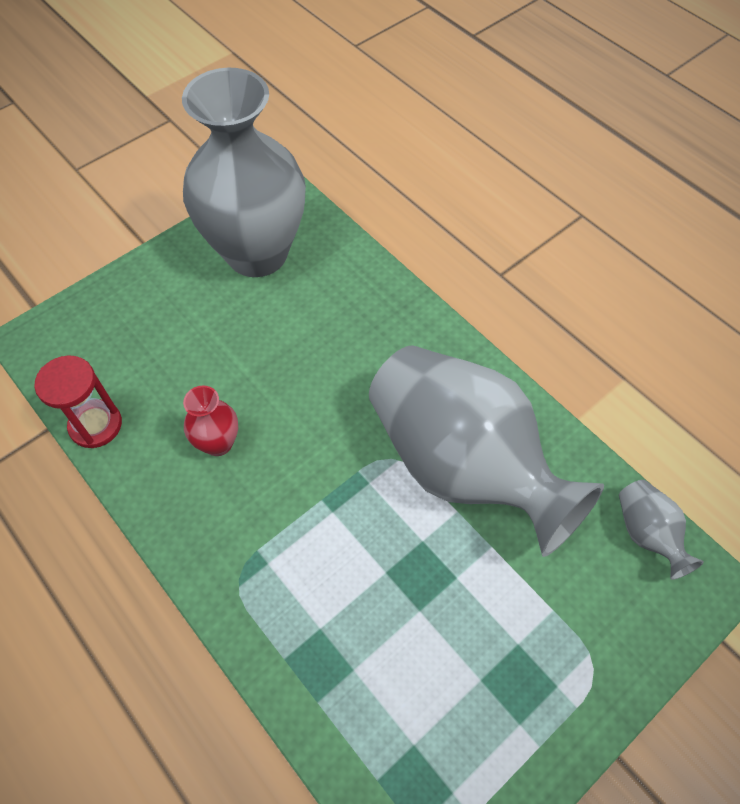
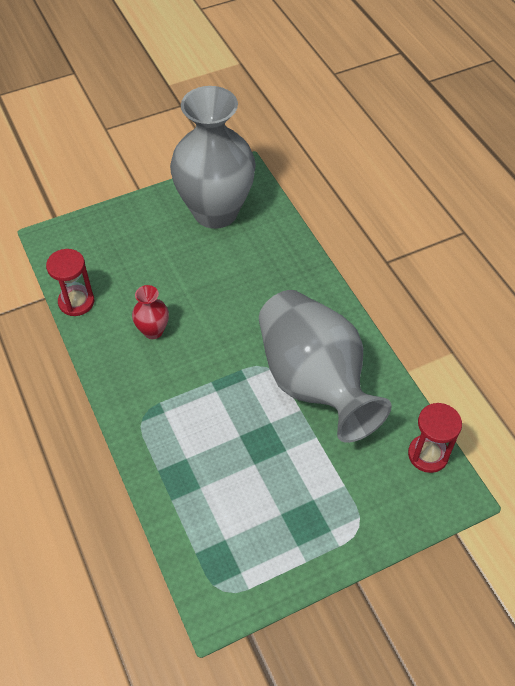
camera: 15 degrees right, 5 degrees down
grey vase [619,480,704,580] -> red hourglass [408,403,462,473]

